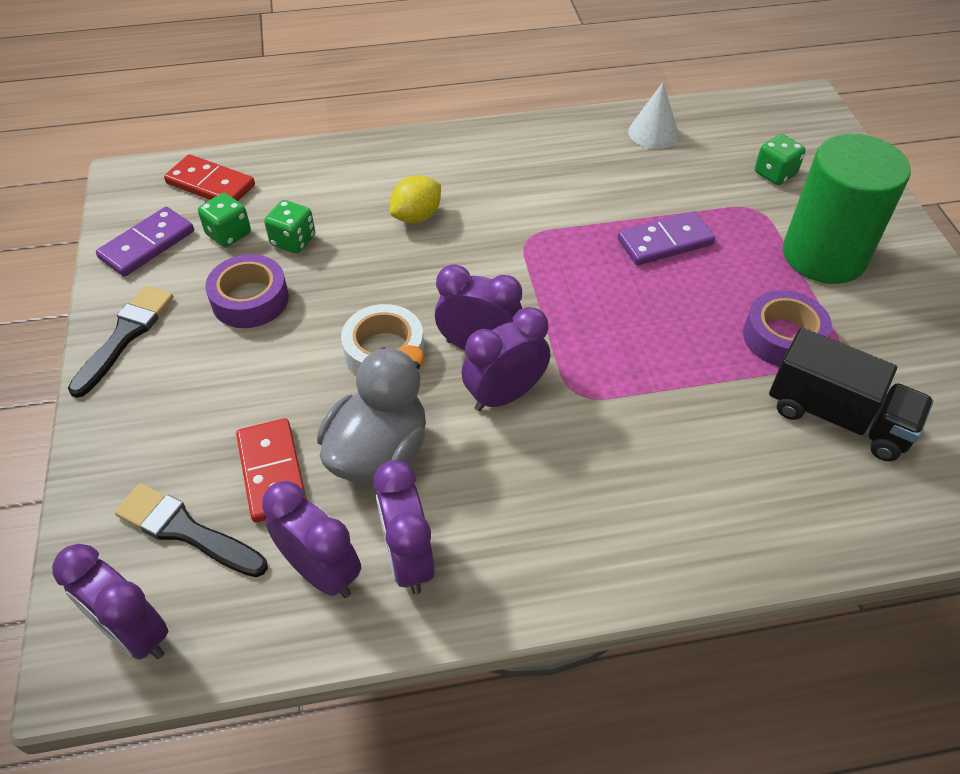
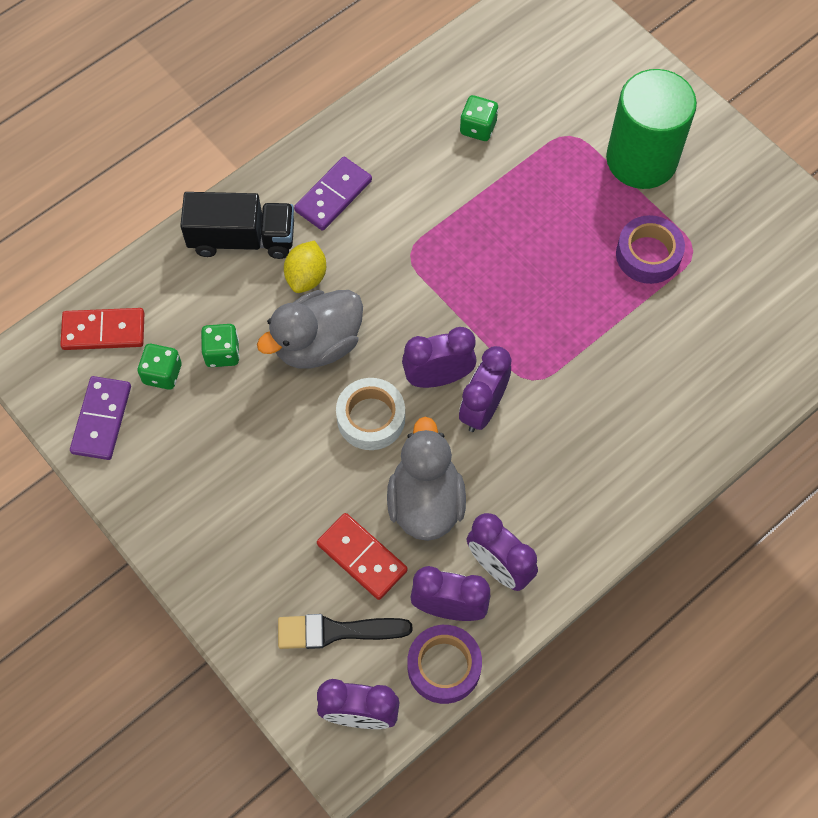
camera: 30 degrees left, 15 degrees up
black brush [68,286,173,398] -> none
purple tape [205,254,289,328] -> purple tape moved to [407,625,482,704]
purple domino [618,211,715,265] -> purple domino moved to [294,157,372,231]
white cone [628,82,679,149] -> none
green dice [755,134,806,185] -> green dice moved to [460,95,498,141]
black truck [769,327,934,461] -> black truck moved to [180,192,294,259]
none -> grey duck [257,290,363,369]

